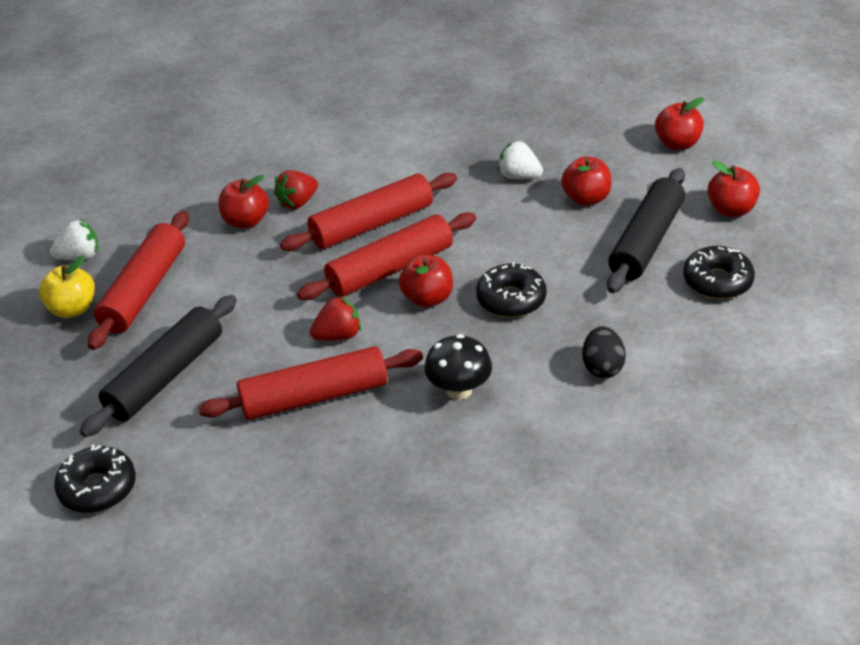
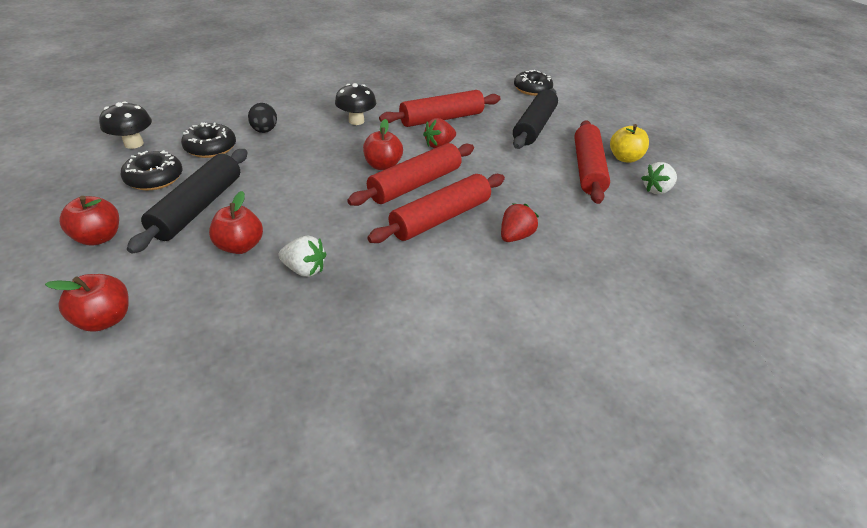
camera: 165 degrees right, 0 degrees up
red apple [219,175,269,229] -> none
black donut [476,262,547,318] -> black donut moved to [181,122,236,158]
none -> black mushroom [99,102,152,149]

